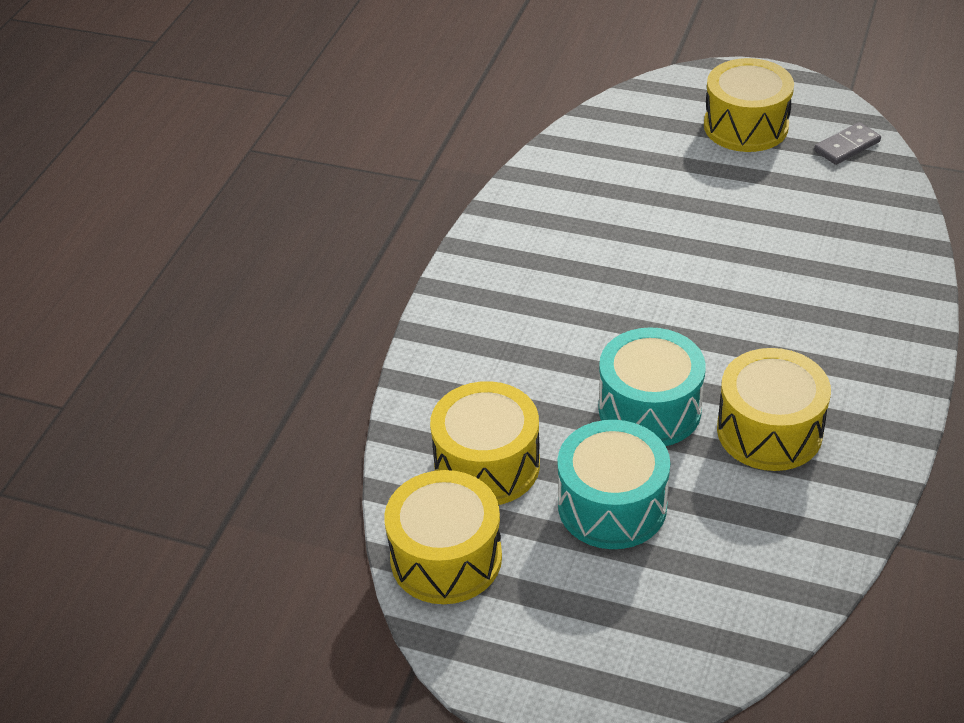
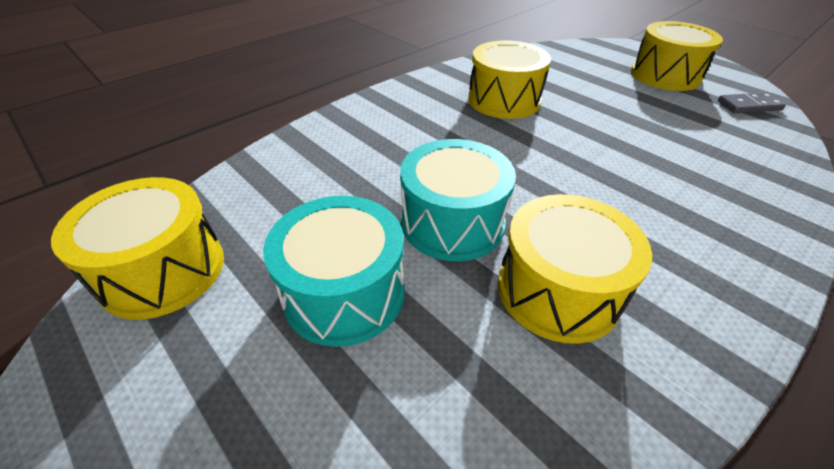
camera: 25 degrees right, 0 degrees up
yellow drum [430,381,540,505] -> yellow drum moved to [468,40,551,119]

